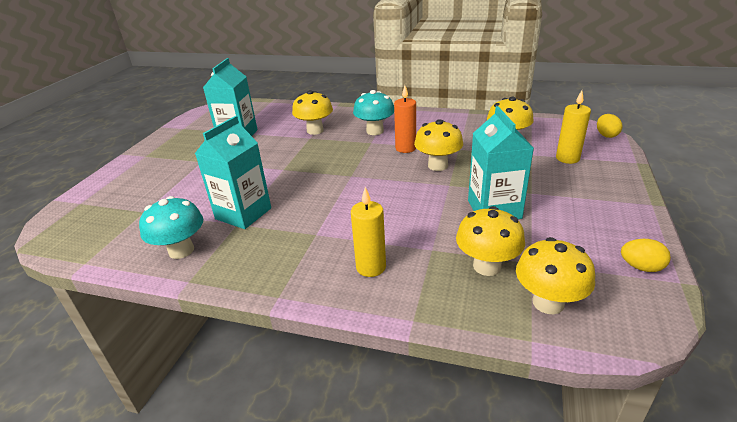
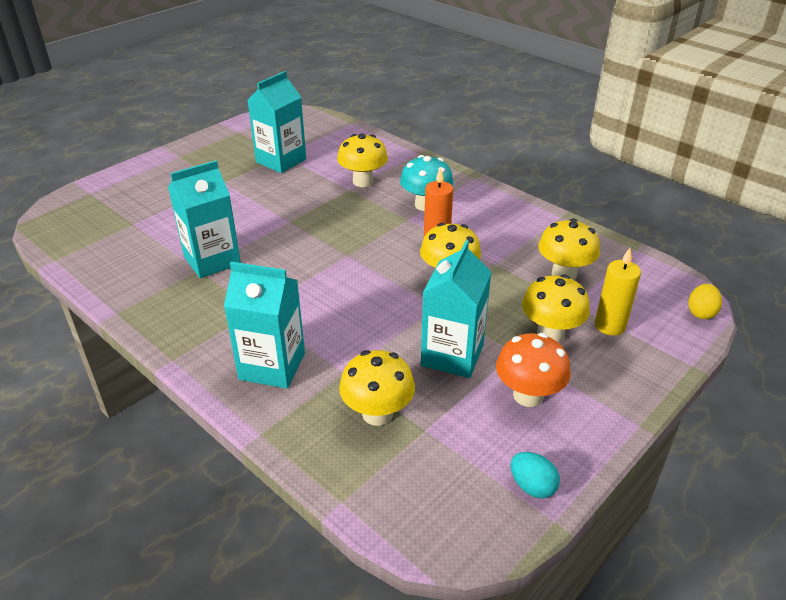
camera: 25 degrees right, 5 degrees up
turquoise mushroom [139,196,203,259] -> none
yellow candle [351,187,386,277] -> turquoise carton [224,262,305,389]
yellow mushroom [516,237,595,315] -> yellow mushroom moved to [522,275,590,342]
yellow egg [621,239,671,272] -> turquoise egg [511,452,560,499]
none -> orange mushroom [496,333,571,407]

